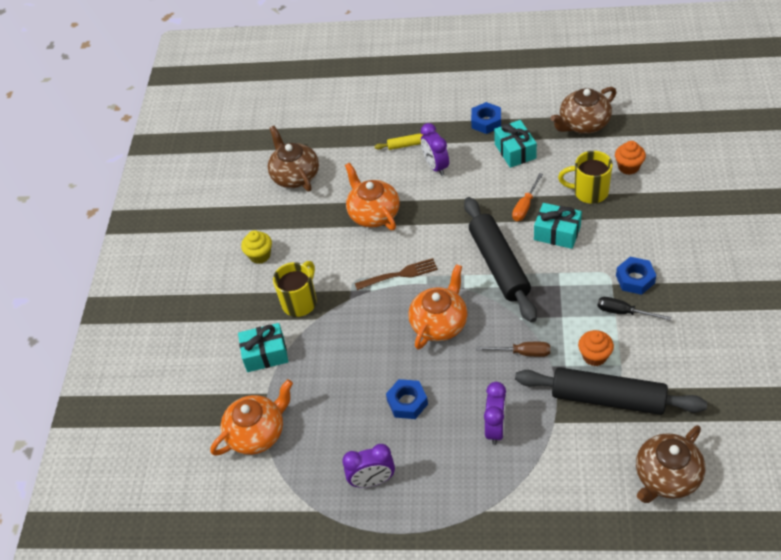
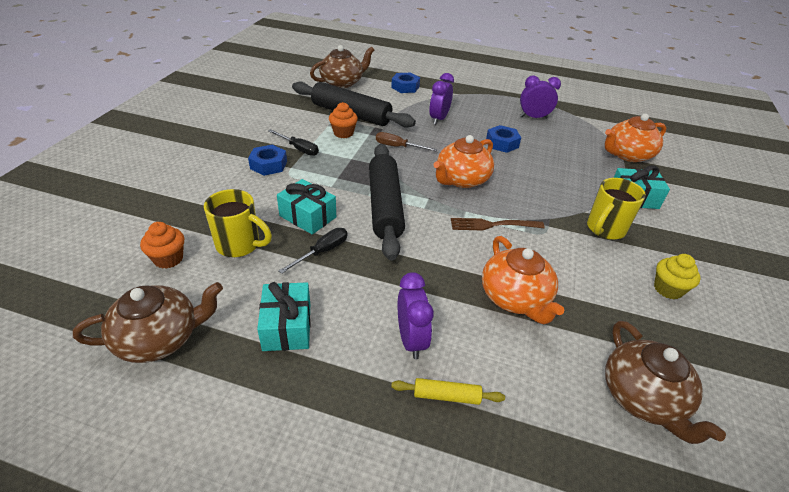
camera: 175 degrees left, 10 degrees down
blue nut [471,102,501,134] -> blue nut moved to [391,73,420,93]
orange screwdriver [512,173,543,221] -> black screwdriver [279,228,347,274]

